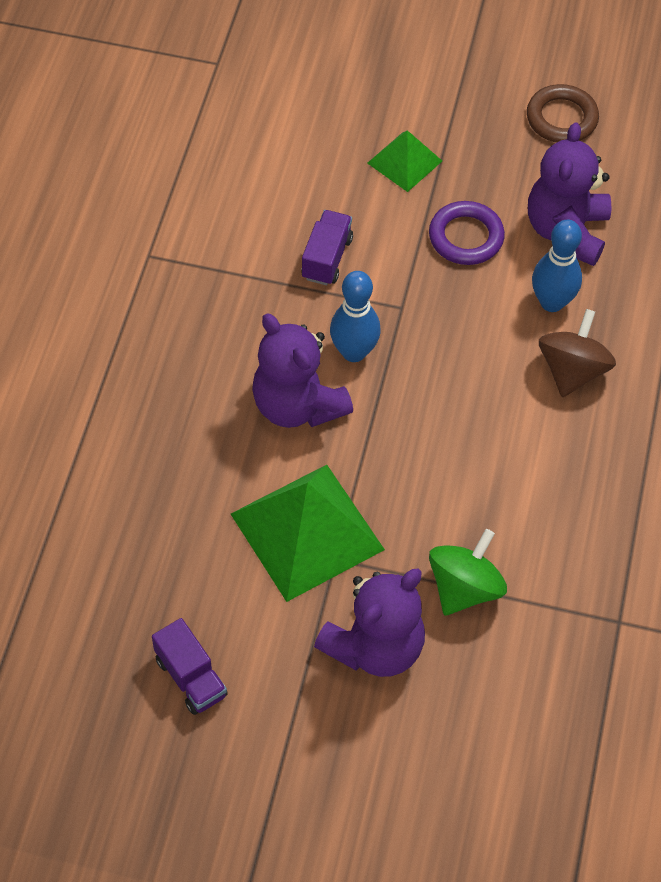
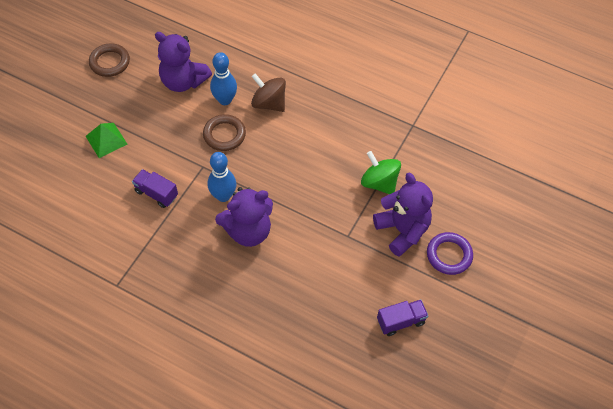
camera: 75 degrees left, 0 degrees up
green pyramid [231,465,385,602] -> none
purple ring [429,201,505,265] -> purple ring moved to [427,232,473,275]
none -> brown ring [203,114,246,151]

